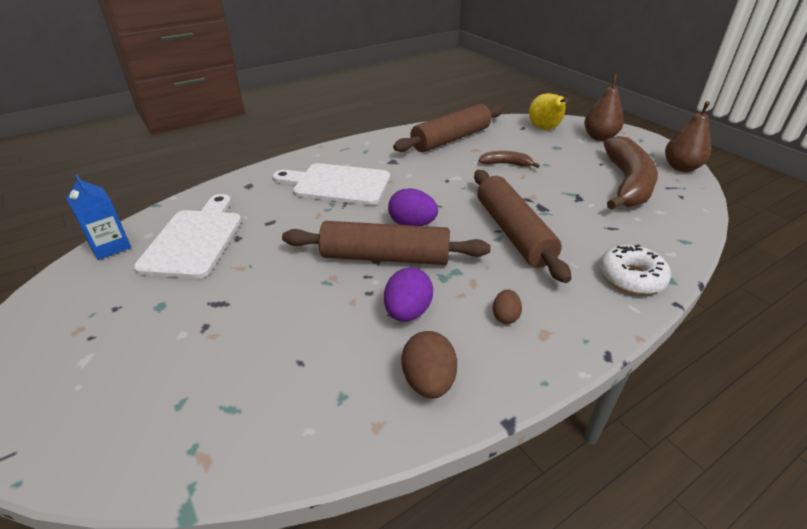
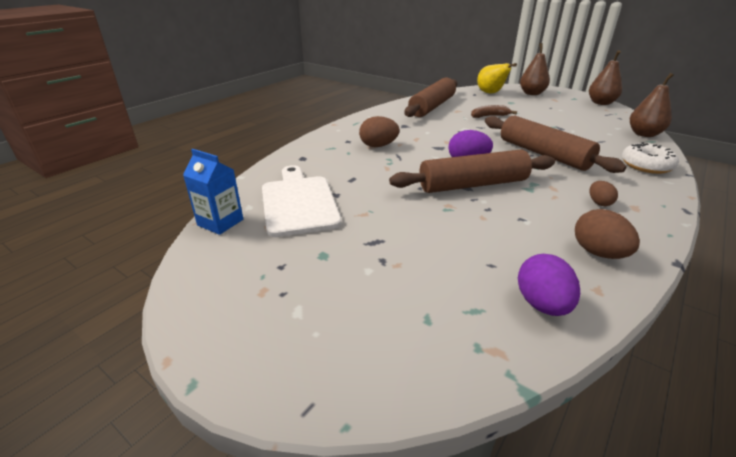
camera: 20 degrees left, 5 degrees down
white cutting board [273,163,390,205] -> brown egg [359,116,400,147]
purple egg [384,267,433,322] -> purple egg moved to [518,254,580,316]
brown banana [604,136,658,210] -> none
none -> brown pear [630,73,674,137]

